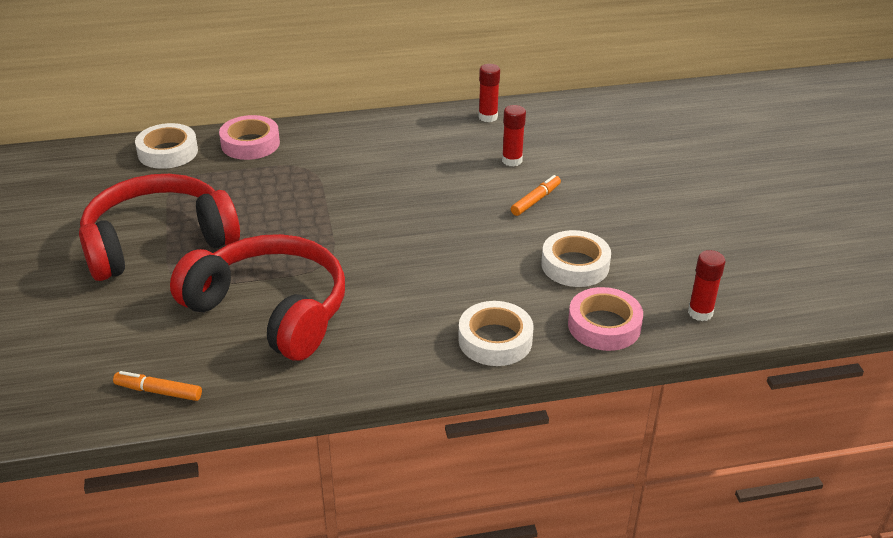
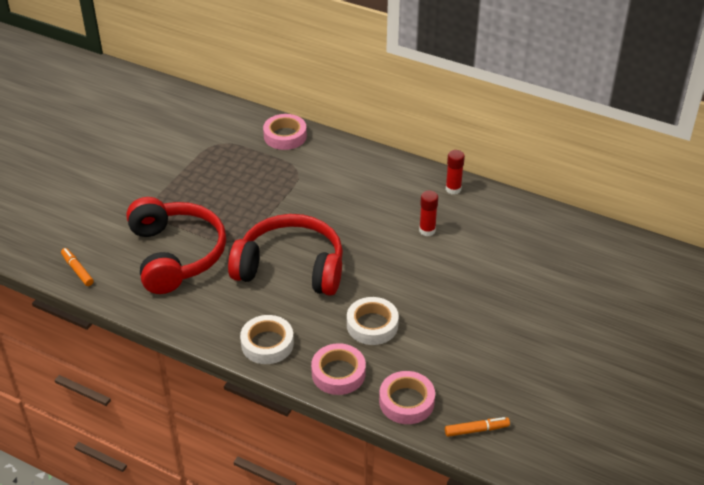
camera: 40 degrees right, 5 degrees up
red headphones [79,174,240,281] -> red headphones moved to [228,214,343,296]
white tape [135,123,198,169] -> none
orange marker [511,175,561,216] -> orange marker moved to [445,417,510,437]
red glue stick [688,250,725,321] -> pink tape [379,371,435,424]

